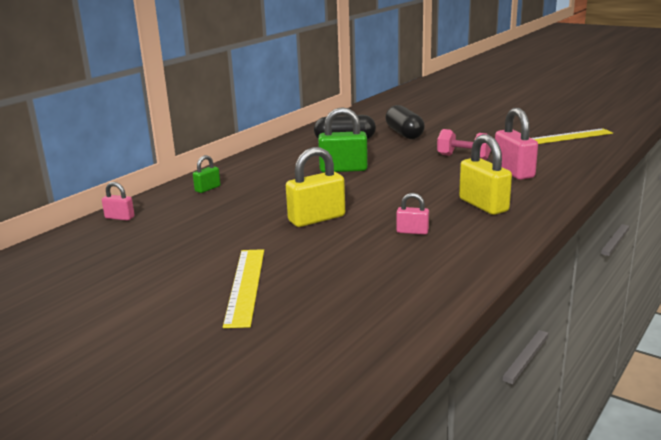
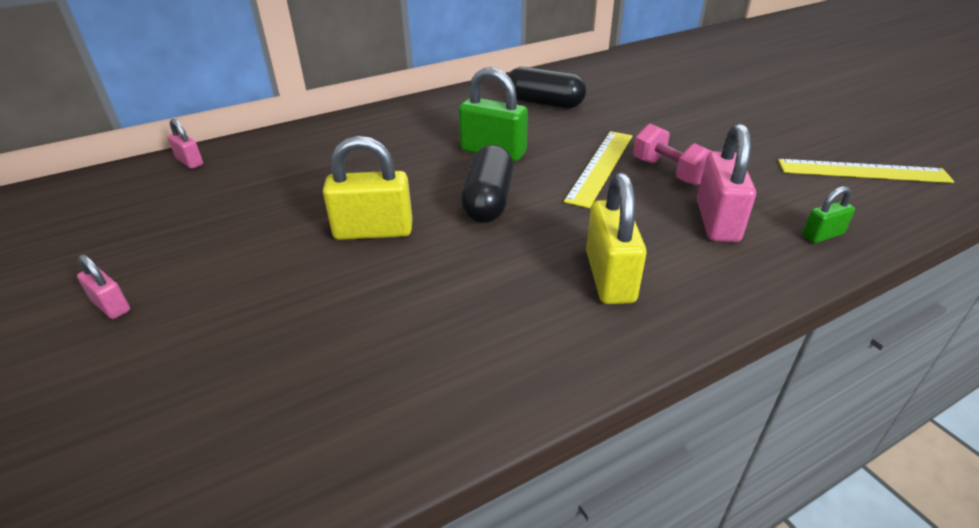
camera: 25 degrees right, 15 degrees up
green padlock [193,155,221,193] -> green padlock moved to [802,186,855,243]
yellow ruler [223,249,264,328] -> yellow ruler moved to [564,131,632,208]
black capsule [385,105,425,139] -> black capsule moved to [461,145,514,223]
pink padlock [396,193,429,235] -> pink padlock moved to [77,254,130,319]

